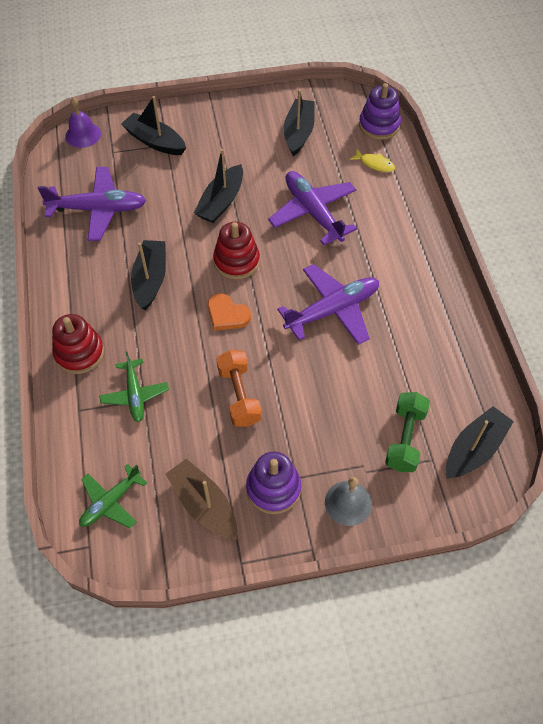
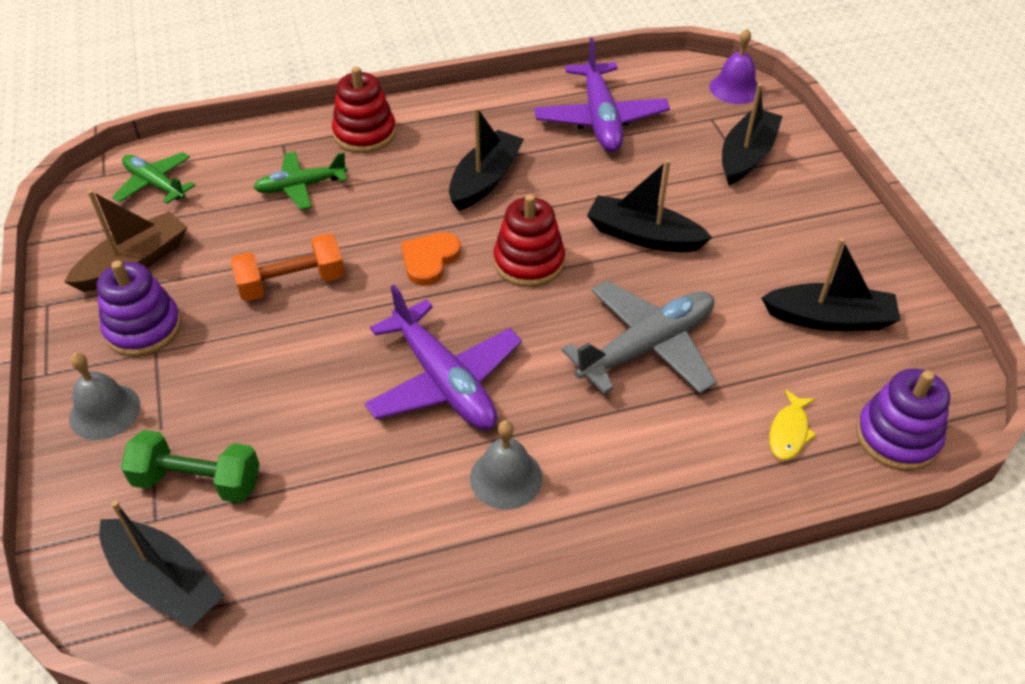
camera: 85 degrees right, 10 degrees down
black boat [131,240,166,310] -> black boat turned 60 degrees counterclockwise [449,107,524,211]
purple plane [268,171,357,245] -> grey plane [562,280,716,394]
none -> grey bell [470,420,543,510]

